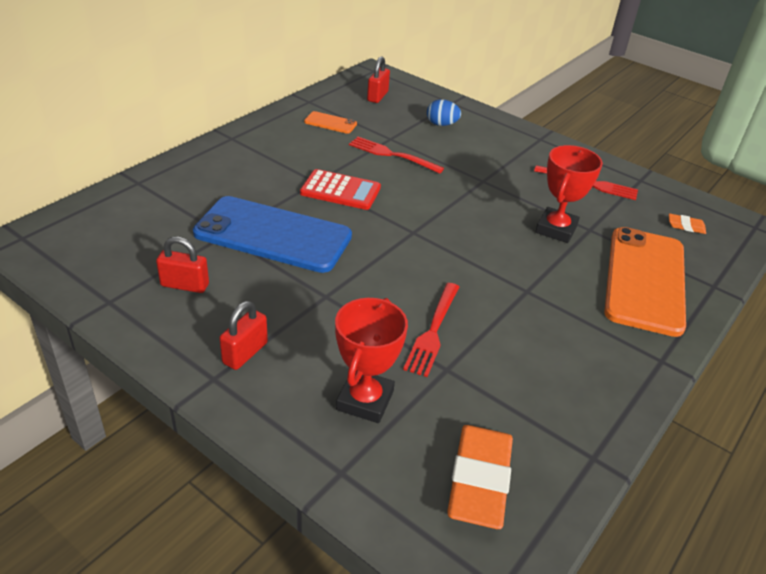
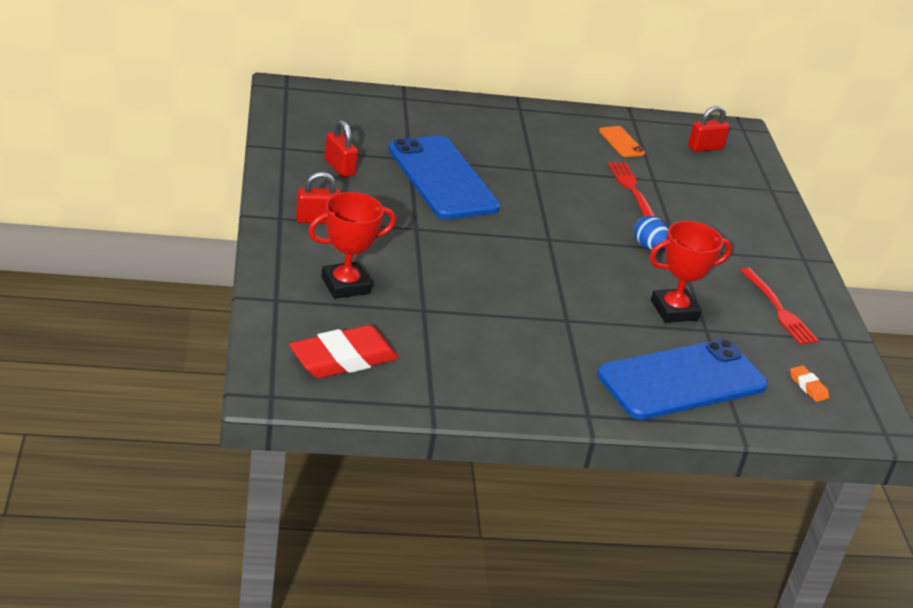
camera: 45 degrees right, 5 degrees down
red calculator [300,169,381,210] -> none
red fork [403,283,459,377] -> none
blue egg [427,99,461,126] -> blue egg moved to [634,216,668,250]
orange eraser [447,425,513,529] -> red eraser [289,325,399,378]
orange phone [604,227,686,337] -> blue phone [597,339,768,420]

